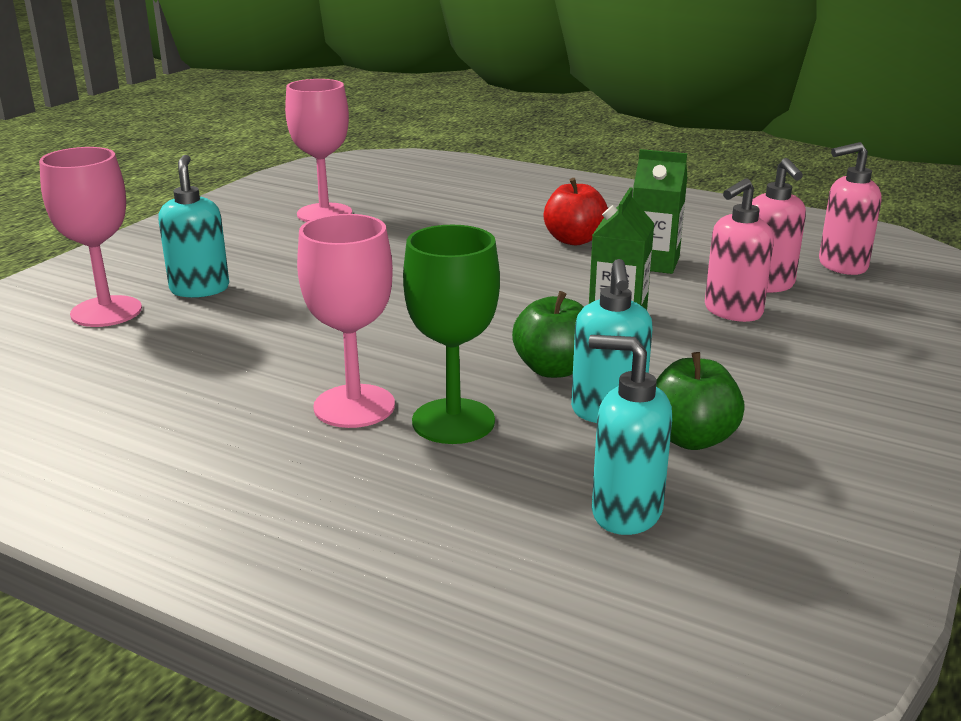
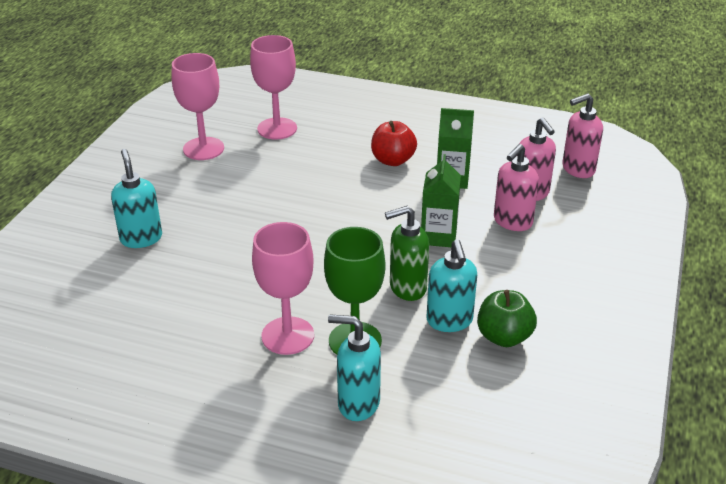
camera: 10 degrees left, 10 degrees up
pink goblet [39,147,142,327] -> pink goblet moved to [250,35,297,140]
green apple [512,291,584,378] -> green soap dispenser [385,206,429,301]
turquoise soap dispenser [588,335,672,535] -> turquoise soap dispenser moved to [328,314,381,421]

